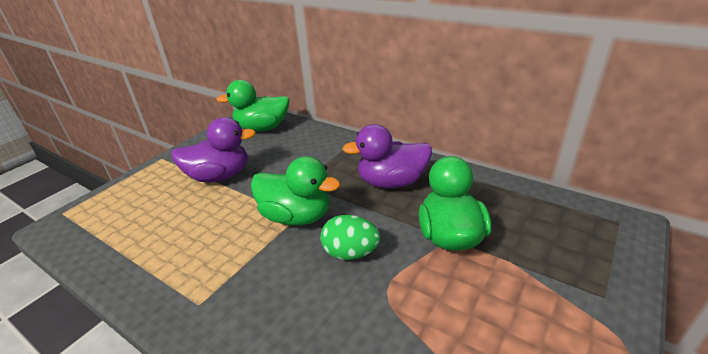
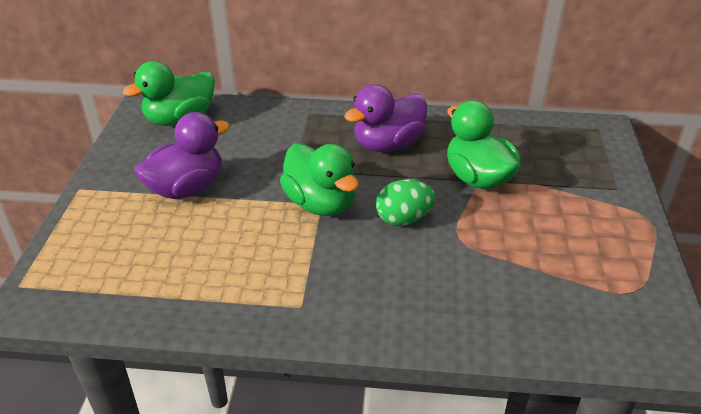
camera: 30 degrees left, 5 degrees up
green duck [251,156,340,226] -> green duck turned 60 degrees clockwise [280,143,359,216]

